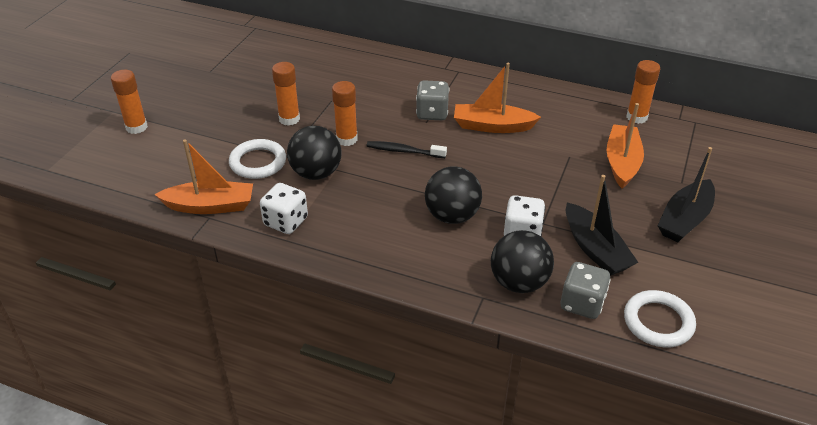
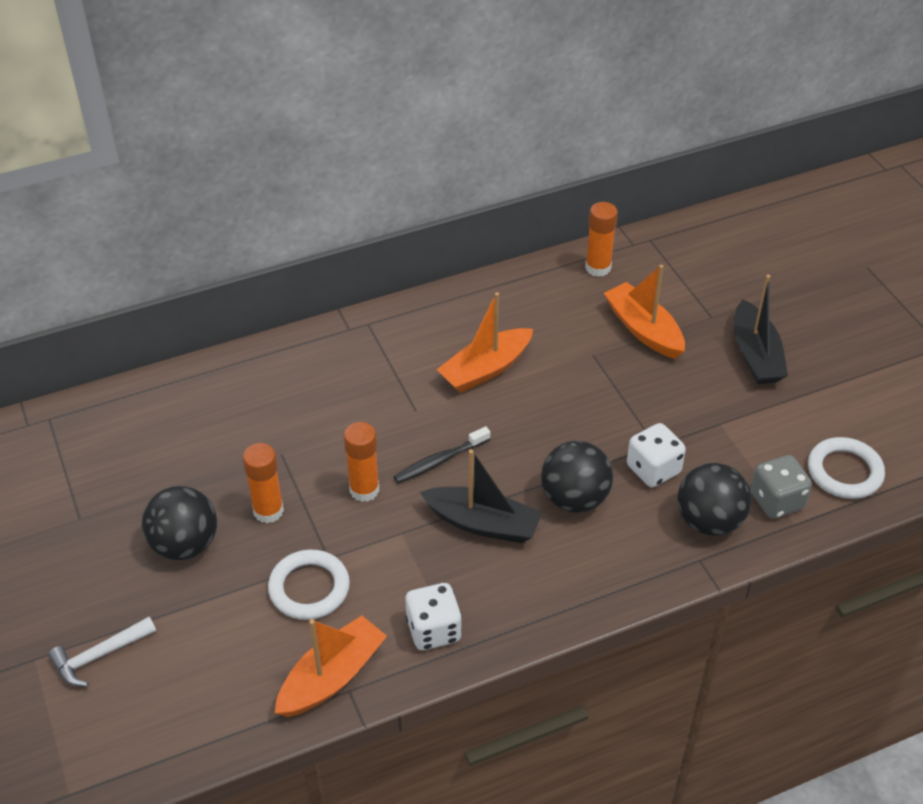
camera: 45 degrees left, 5 degrees up
orange glue stick [111,70,148,134] -> white hammer [48,617,156,687]
black ball [287,126,341,180] -> black ball moved to [142,486,217,560]
grey dice [416,81,449,120] -> none
black boat [566,175,638,276] -> black boat moved to [420,449,542,543]

